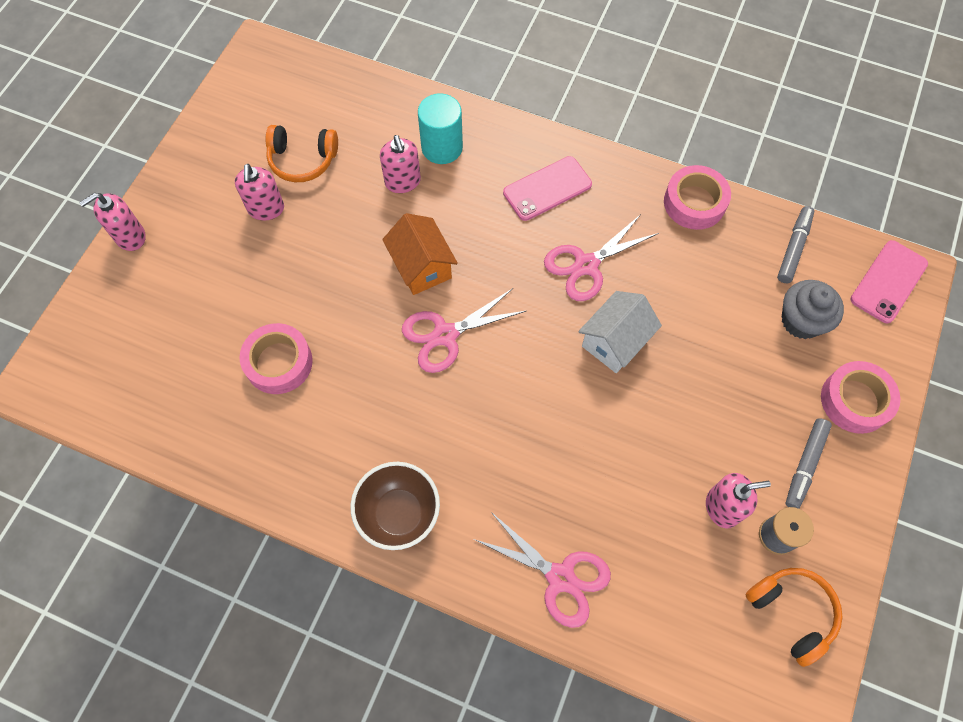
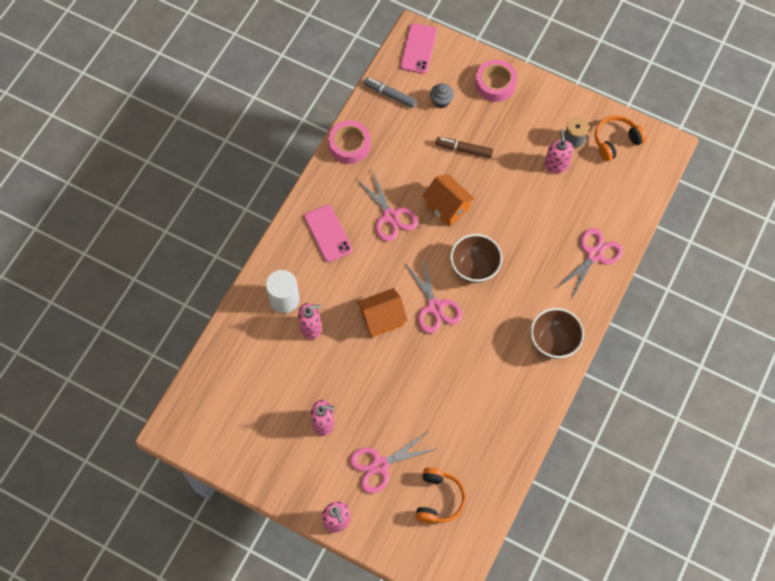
camera: 85 degrees left, 0 degrees up
pink tape [240,323,313,394] -> none
orange headphones [265,125,338,182] -> orange headphones moved to [415,468,466,524]
turquoise cylinder [418,93,463,164] -> white cylinder [266,270,300,313]
white house [578,291,662,373] -> orange house [422,174,475,226]
grey cupcake [782,280,844,339] -> grey cupcake [430,84,454,108], size x0.66
grey marker [786,418,832,509] -> none
pink phone [850,240,928,323] -> pink phone turned 60 degrees clockwise [400,23,437,74]
none -> pink scissors [350,432,436,494]
none -> brown marker [435,137,493,158]
none -> brown bowl [450,234,503,283]

